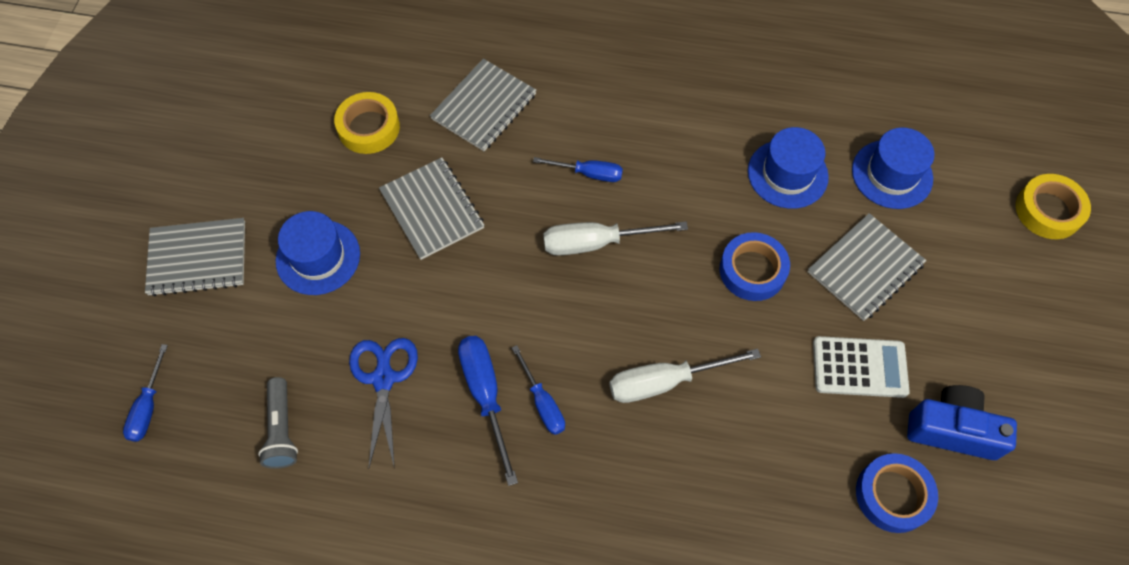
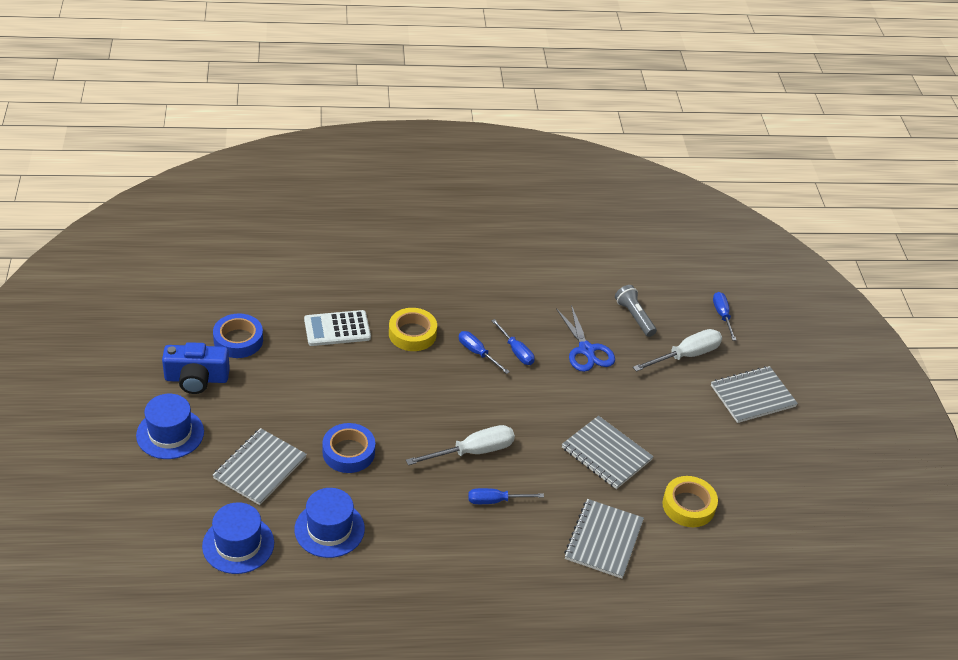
camera: 160 degrees right, 20 degrees down
blue hat [276,211,360,295] -> blue hat moved to [136,394,204,459]
blue screwdriver [458,336,518,486] -> blue screwdriver [491,319,535,365], size x0.65
white screwdriver [609,349,761,403] -> white screwdriver moved to [633,329,722,372]
white calculator [813,336,910,398] -> white calculator moved to [304,310,371,346]
yellow tape [1016,174,1091,239] -> yellow tape moved to [389,308,437,351]

